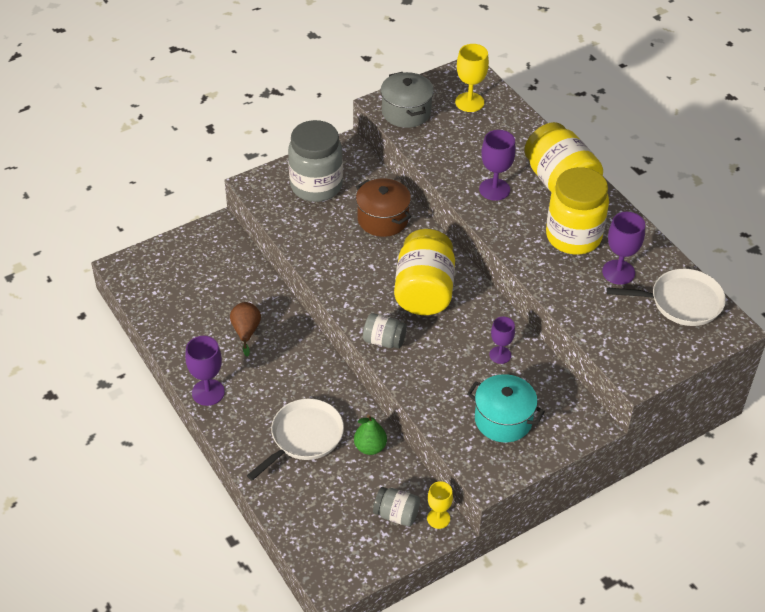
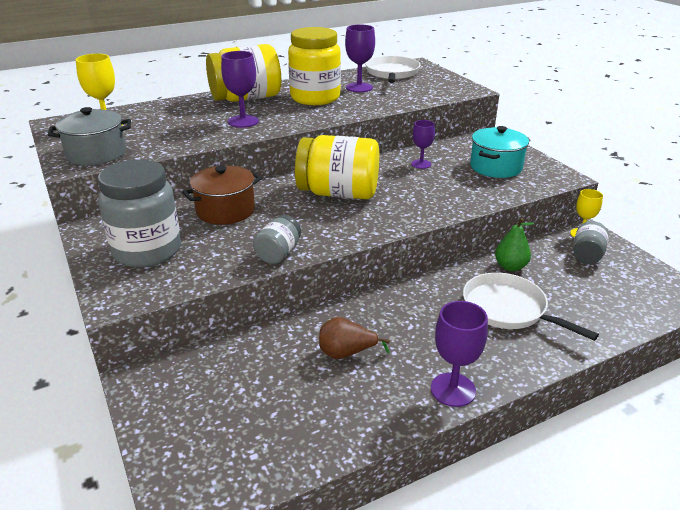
camera: 85 degrees left, 15 degrees down
grey jar [363,313,407,349] -> grey jar moved to [253,215,301,264]

